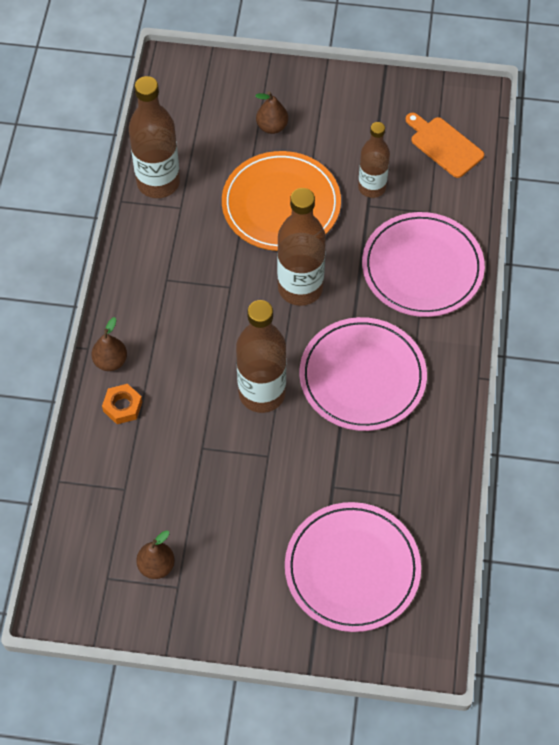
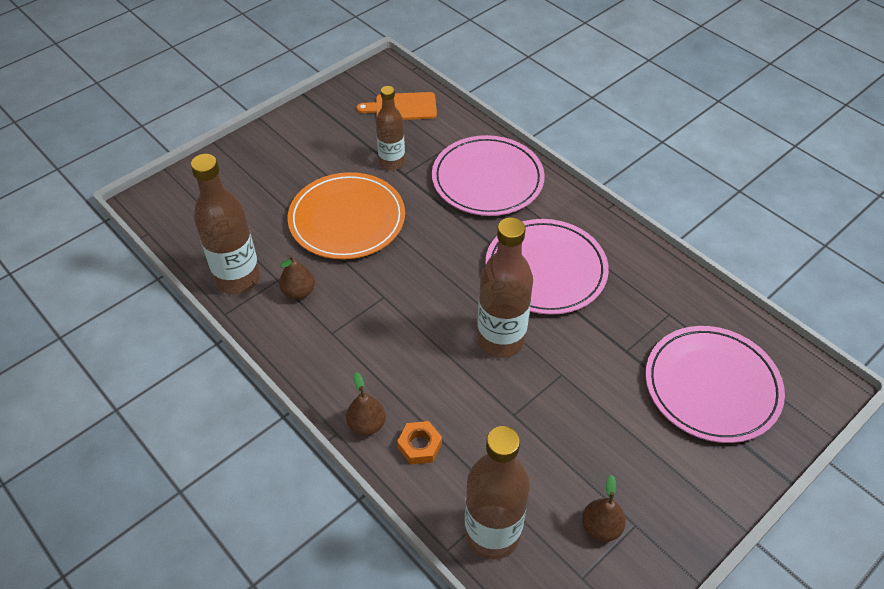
camera: 50 degrees left, 10 degrees down
brown pear [255,92,288,134] -> brown pear moved to [279,255,315,299]
brown bottle [277,188,326,306] -> brown bottle moved to [465,426,530,559]

